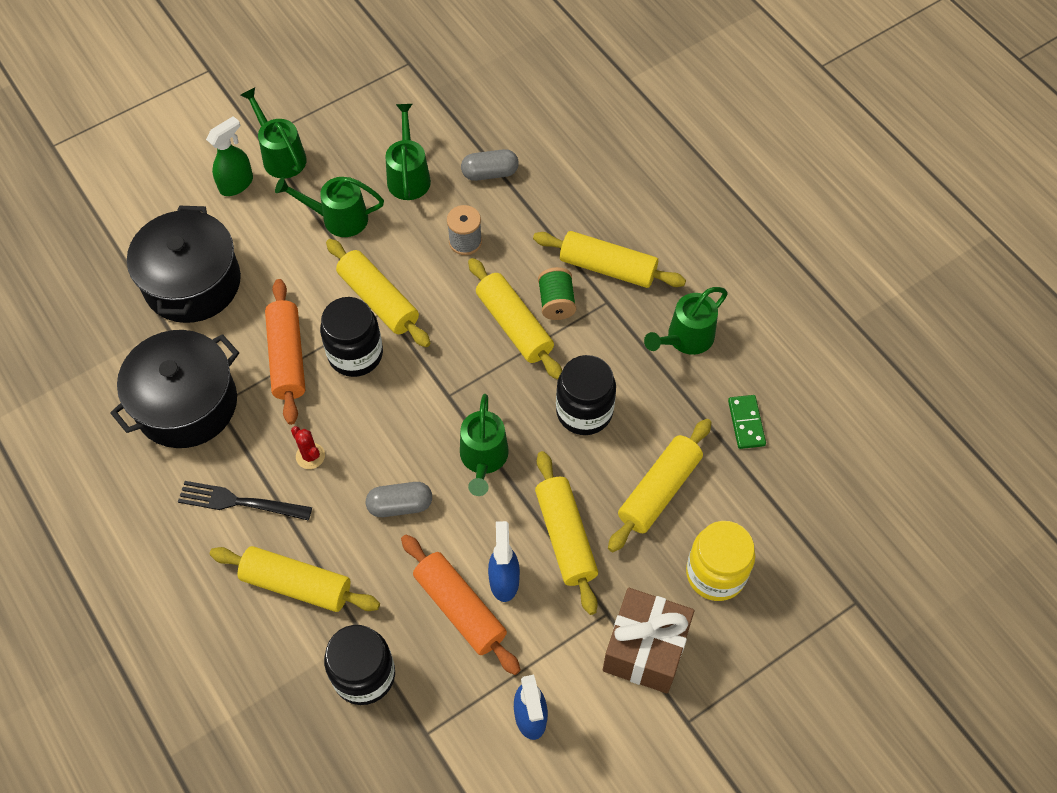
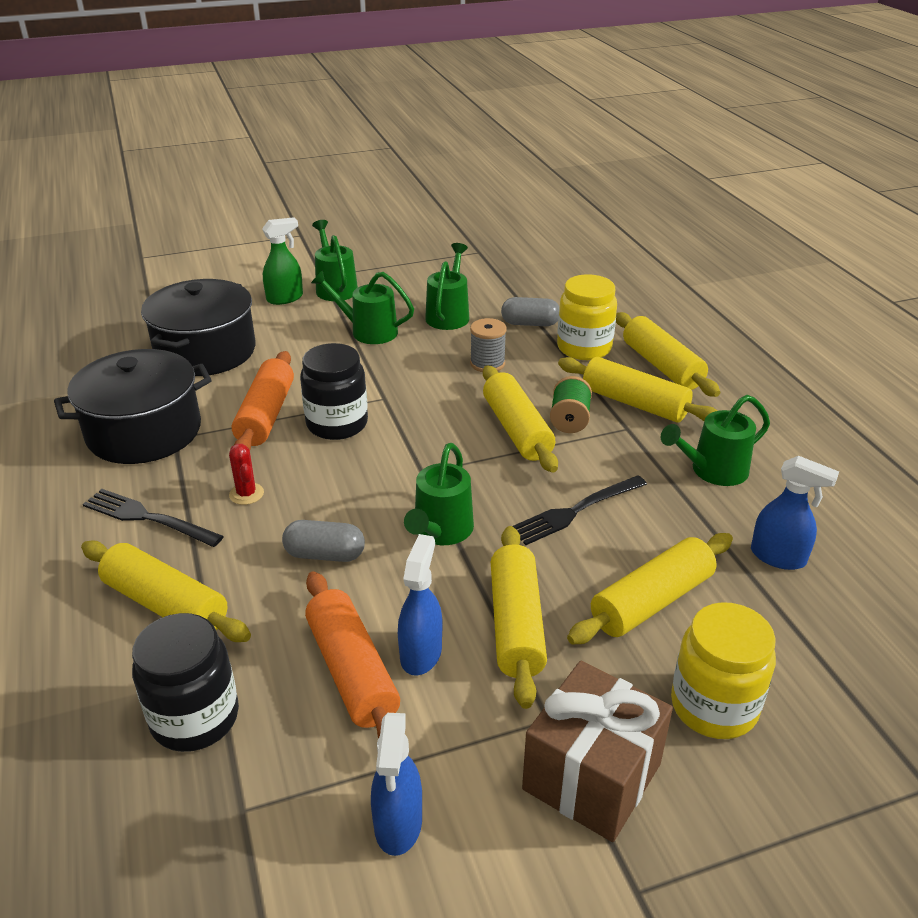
camera: 15 degrees right, 25 degrees down
yellow rolling pin [326,239,431,347] -> yellow rolling pin moved to [616,312,720,397]
black jar [556,355,616,435] -> black fork [513,475,647,545]
green domino [728,395,766,449] -> blue spray bottle [751,456,839,570]
none -> yellow jar [557,274,617,360]

